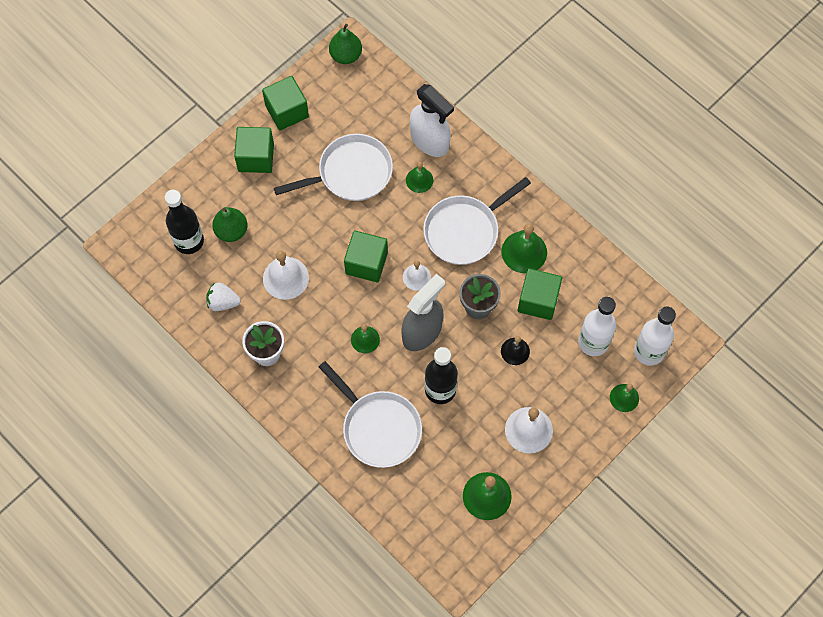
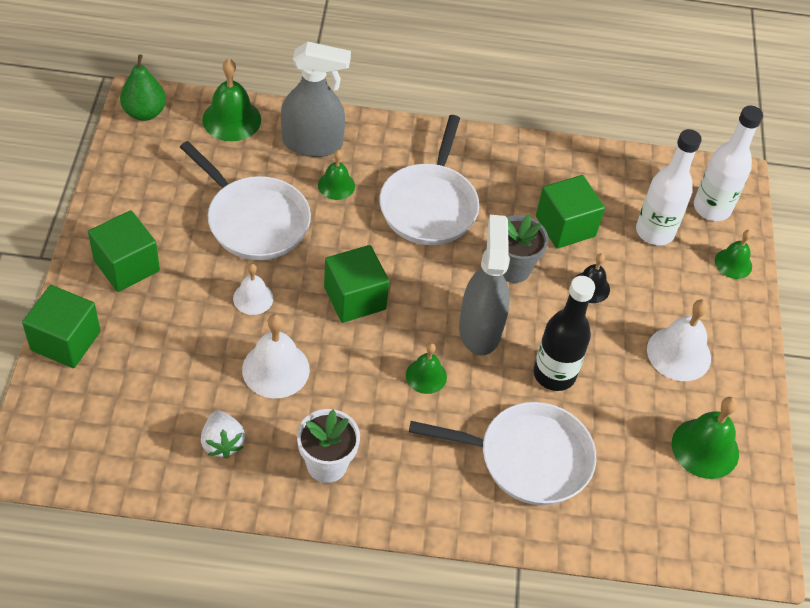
camera: 45 degrees left, 15 degrees down
black bottle [165,190,204,254] -> none
white strawberry [206,282,241,311] -> white strawberry turned 75 degrees counterclockwise [201,411,245,459]
green pear [212,207,248,242] -> none
green cube [262,76,309,131] -> green cube moved to [22,285,101,368]
white pan [274,134,393,201] -> white pan turned 105 degrees clockwise [180,141,311,260]
white bell [403,261,431,291] -> white bell moved to [233,264,273,315]
white spray bottle [410,84,454,157] -> grey spray bottle [281,41,351,157]
green bell [502,224,547,273] -> green bell moved to [202,59,261,141]

